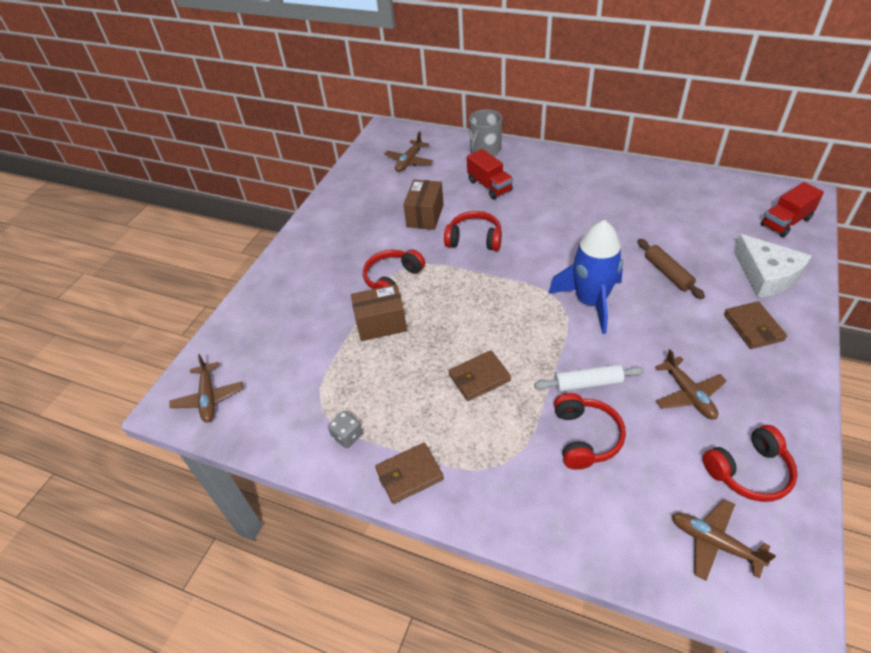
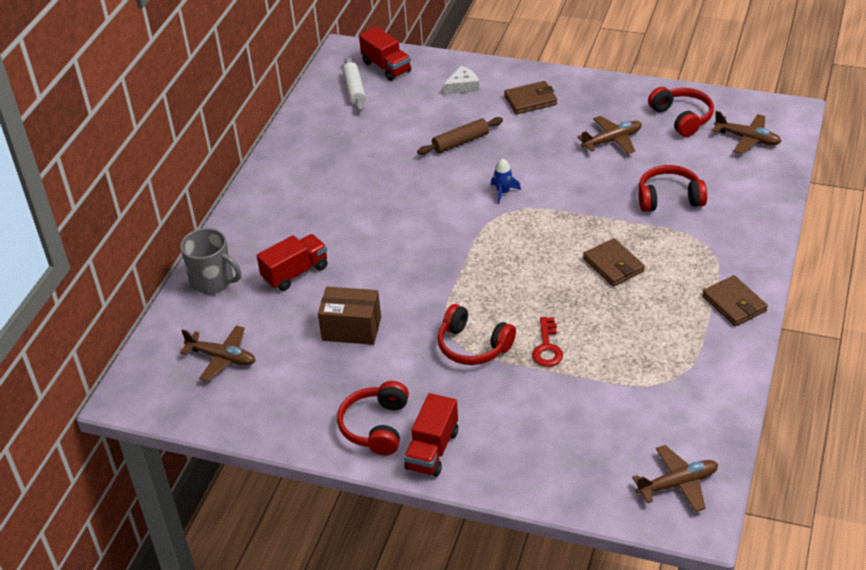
camera: 95 degrees left, 5 degrees down
grey dice [328,411,363,448] -> none
brown box [351,284,407,341] -> red key [532,317,563,367]
red headphones [444,211,502,251] -> red headphones moved to [337,381,409,455]
white rolling pin [534,364,644,392] -> white rolling pin moved to [343,57,366,112]
blue rocket [549,220,623,334] -> blue rocket [491,158,521,204], size x0.40
brown plane [672,499,776,581] -> brown plane turned 90 degrees counterclockwise [712,111,781,154]
white cheese [734,234,812,298] -> white cheese [443,66,479,95], size x0.55
none -> red truck [404,393,458,477]

